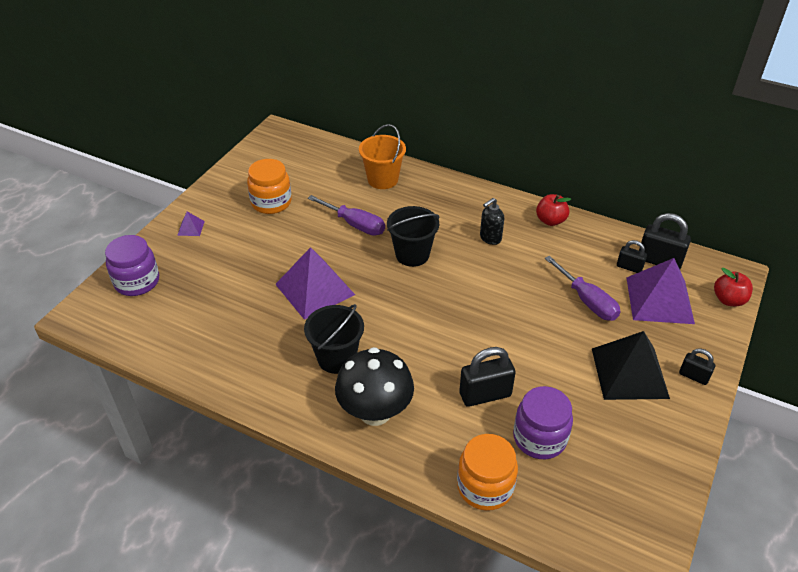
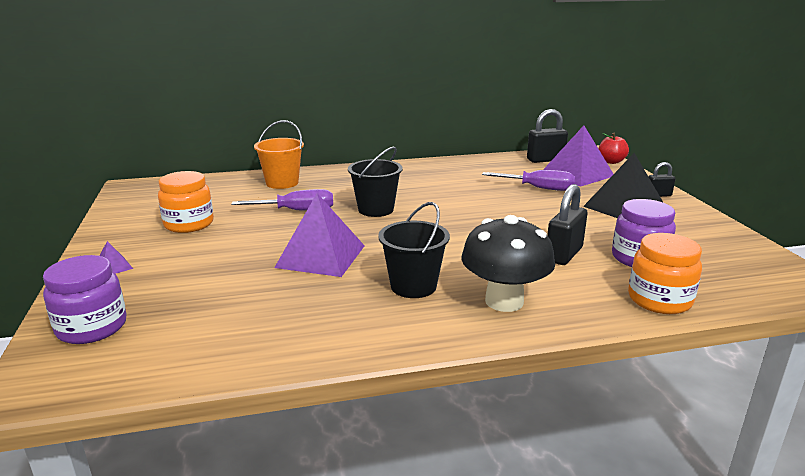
camera: 40 degrees left, 20 degrees down
black soap dispenser [480,198,504,245] -> none
red apple [536,194,571,226] -> none
black padlock [617,240,647,273] -> none

